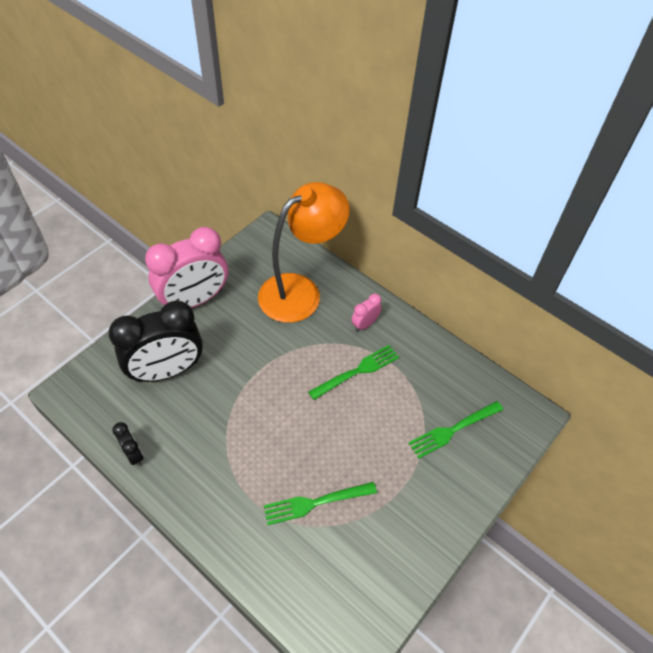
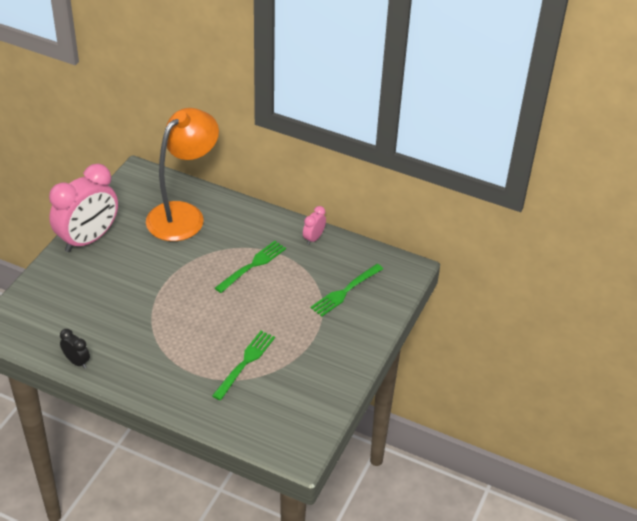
camera: 15 degrees left, 10 degrees down
black clock [109,300,203,382] -> none
green fork [263,482,377,525] -> green fork turned 150 degrees clockwise [212,331,275,400]
pink clock [351,294,382,331] -> pink clock moved to [303,206,326,245]

